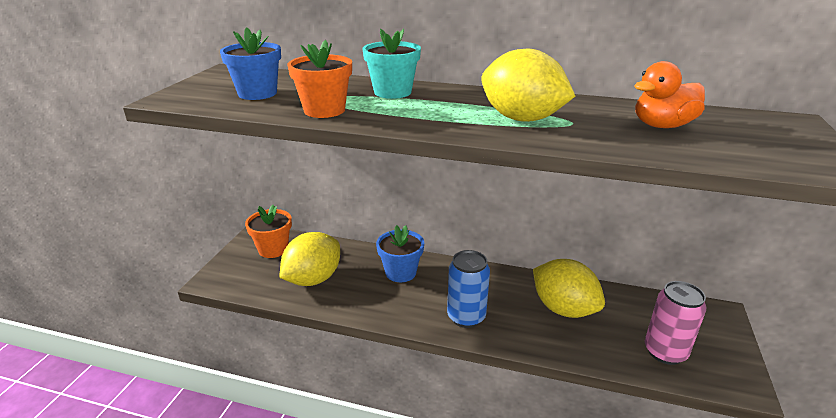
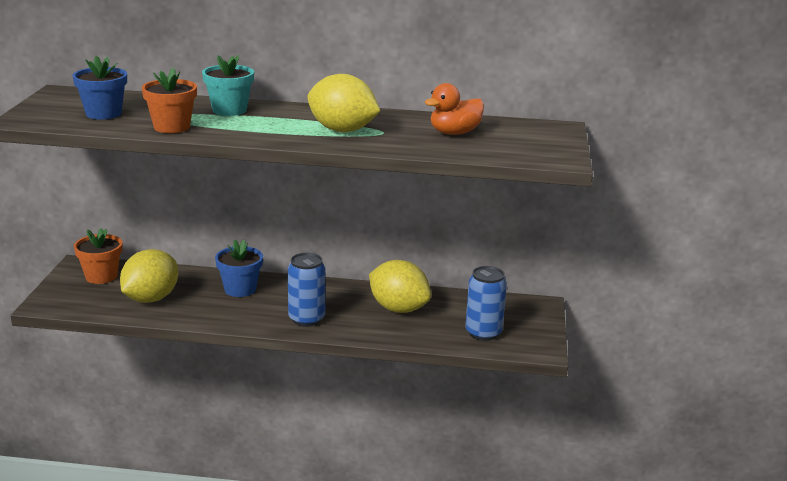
camera: 10 degrees left, 5 degrees down
pink can [645,281,706,365] -> blue can [465,266,507,341]

